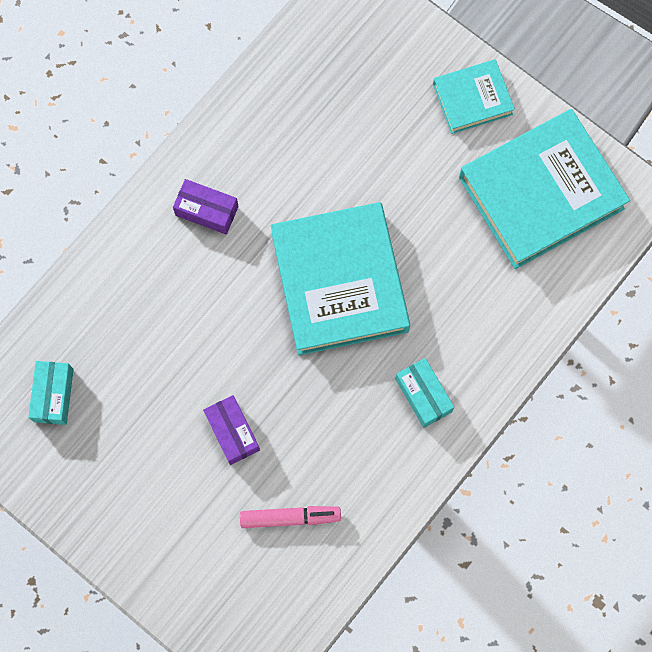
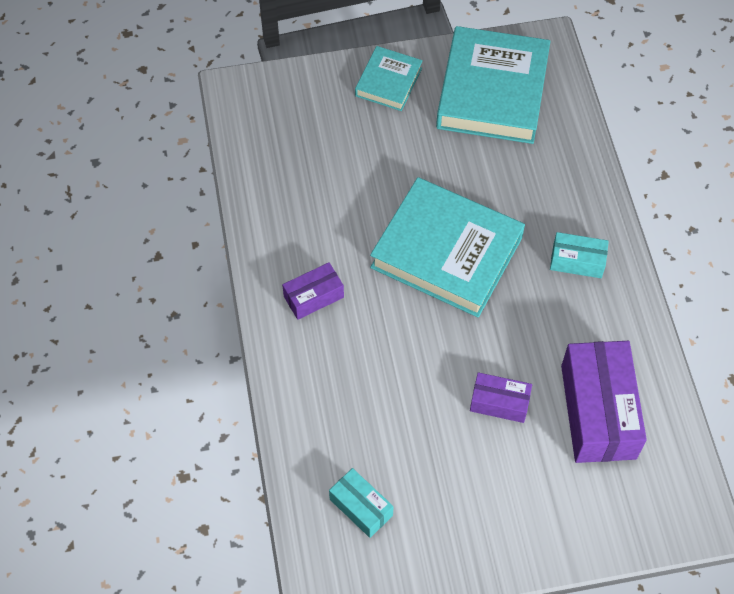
camera: 50 degrees left, 15 degrees down
pink marker [240,506,341,528] -> purple box [561,341,647,463]

